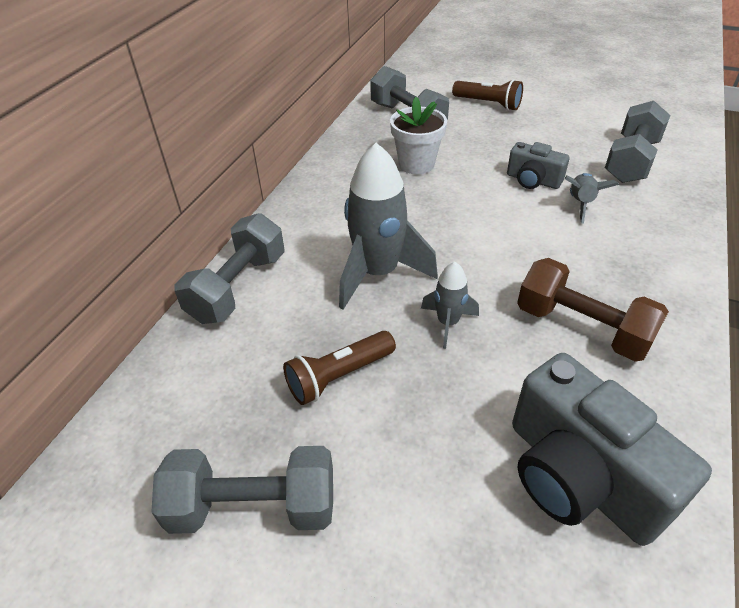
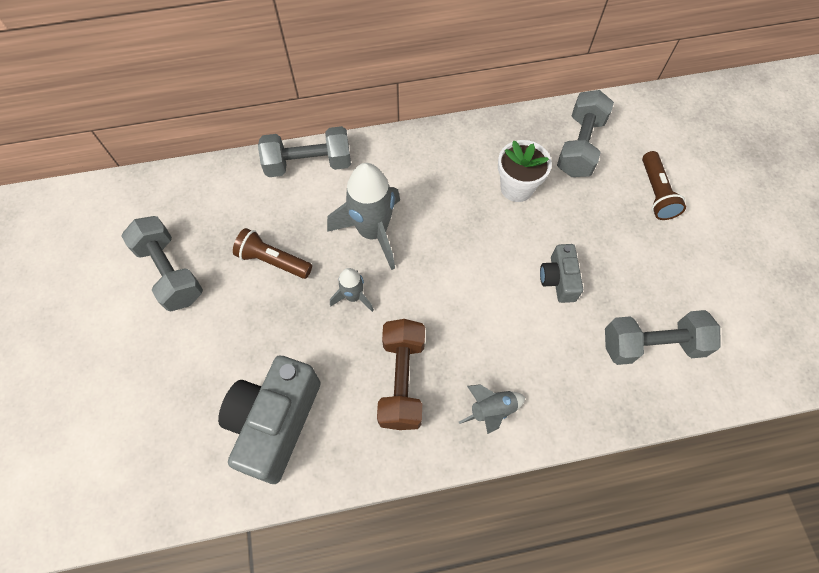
camera: 55 degrees right, 20 degrees up
grey rocket [565,173,619,224] -> grey rocket moved to [459,384,526,434]

